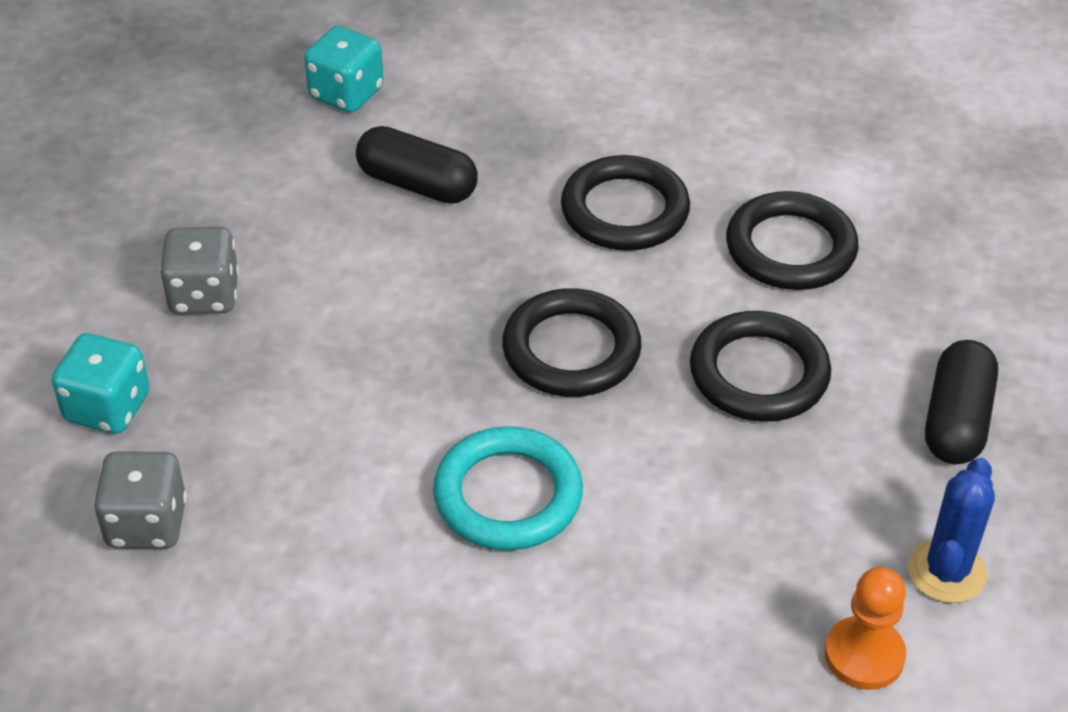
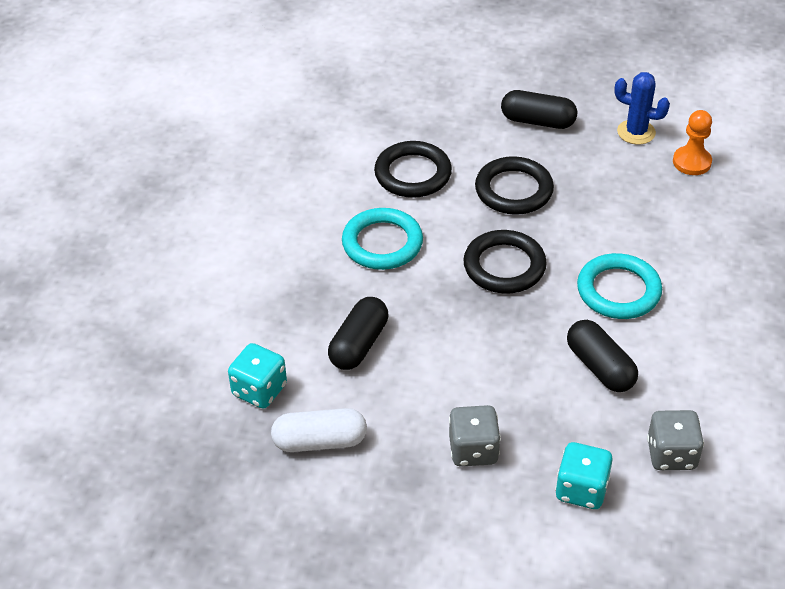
camera: 90 degrees left, 0 degrees up
black ring [561,155,690,251] -> turquoise ring [342,208,423,270]
none -> white capsule [271,408,367,452]
none -> black capsule [567,320,638,392]

